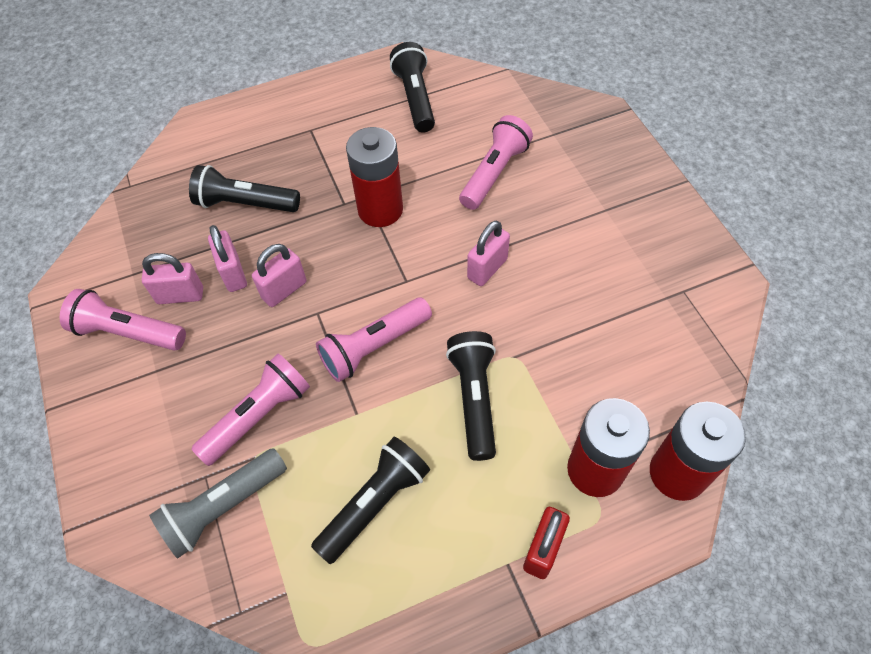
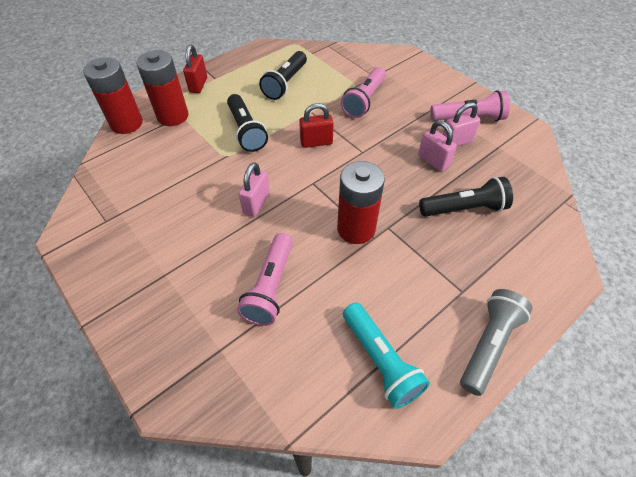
camera: 160 degrees right, 5 degrees down
grey flashlight [149,448,287,559] -> grey flashlight moved to [460,289,532,396]
pink padlock [252,244,307,307] -> none
pink flashlight [316,297,432,382] -> red padlock [299,103,334,148]
black flashlight [390,42,435,133] -> turquoise flashlight [343,303,430,409]

